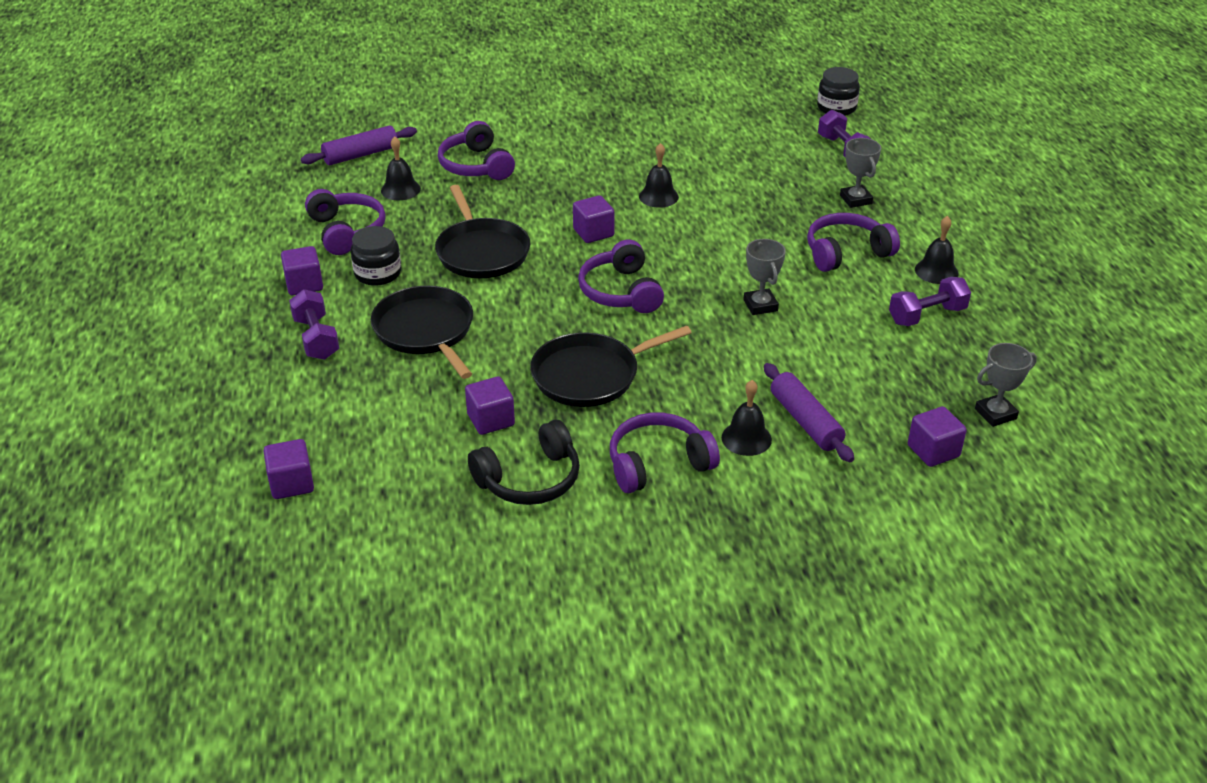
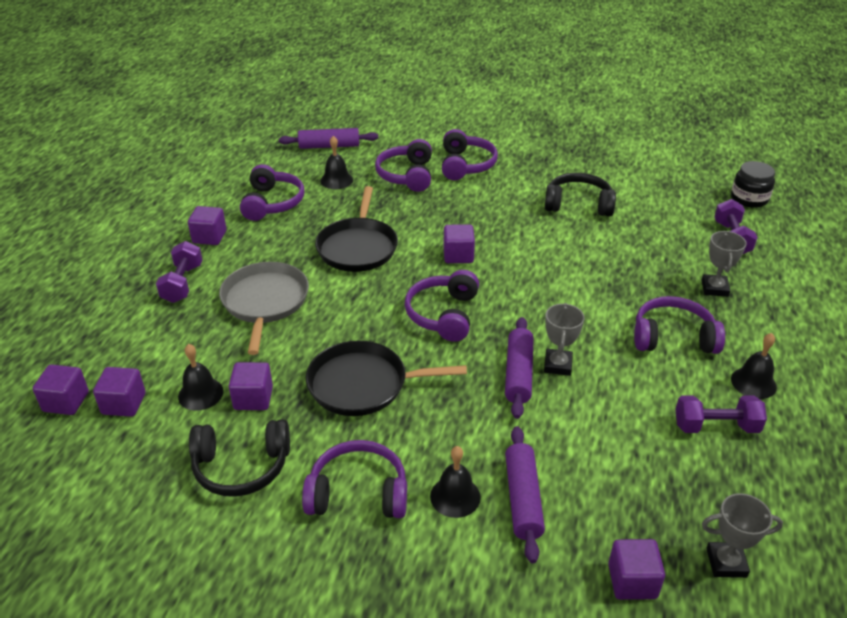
camera: 25 degrees right, 0 degrees up
black jar [351,226,401,286] -> none
black pan [371,286,473,379] -> grey pan [219,262,309,355]
black bell [639,143,679,208] -> black bell moved to [178,344,224,411]
none -> purple cube [93,367,146,417]
none -> purple headphones [442,129,498,180]
none -> purple rolling pin [505,317,534,419]
none -> black headphones [545,173,616,217]

